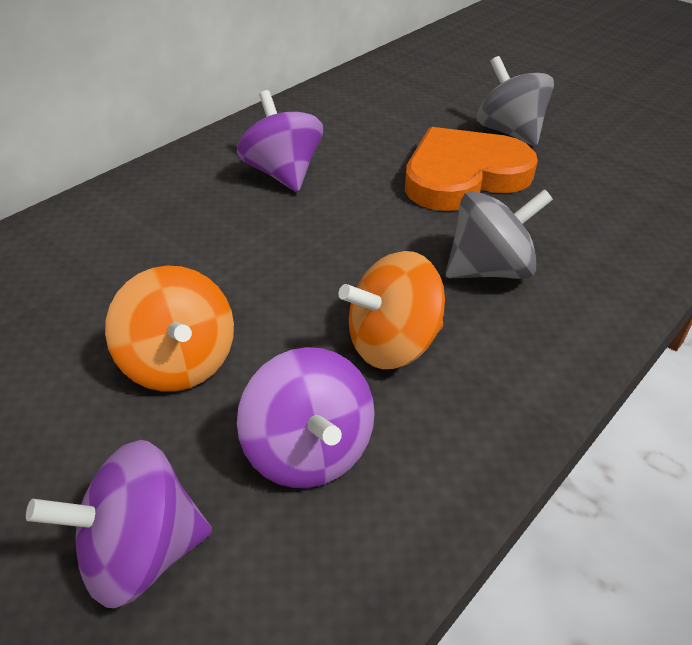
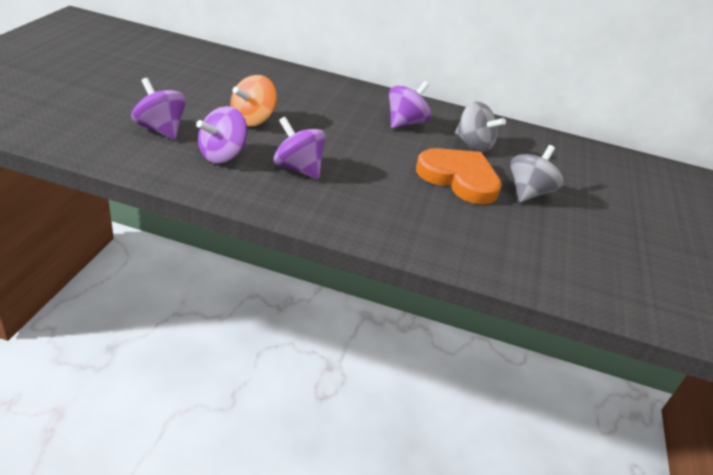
camera: 60 degrees right, 5 degrees down
orange spinning top [338,251,445,369] -> purple spinning top [274,117,326,179]
grey spinning top [445,189,553,279] -> grey spinning top moved to [455,101,506,153]

